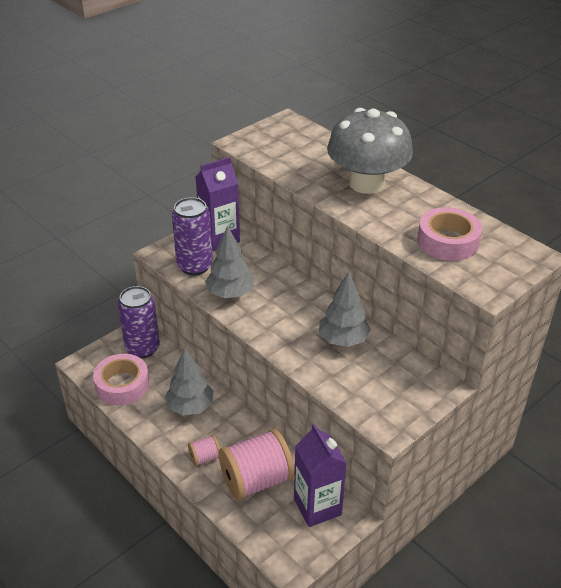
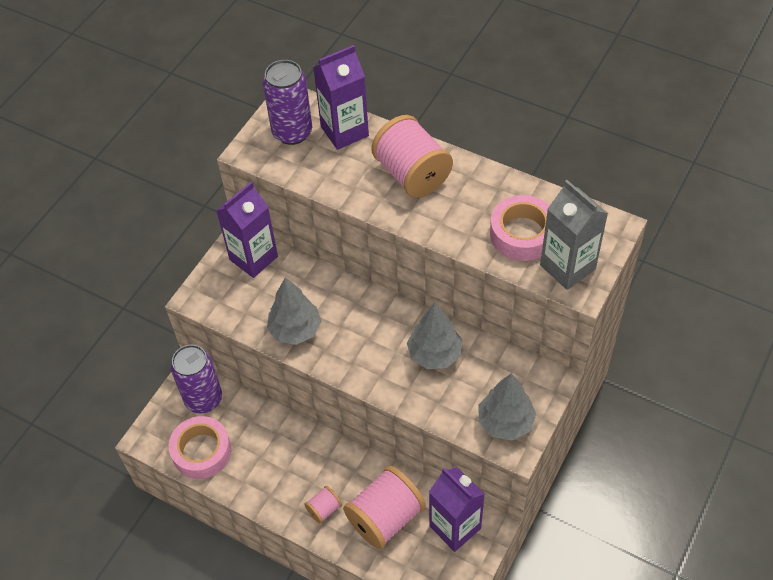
camera: 15 degrees left, 15 degrees up
grey tree [165,348,213,416] -> grey tree moved to [479,373,536,441]
purple can [172,197,213,275] -> purple can moved to [263,60,312,145]
grey mushroom [327,108,413,194] -> pink spool [371,115,453,198]
none -> purple carton [313,45,369,150]
none -> grey carton [540,180,608,290]

